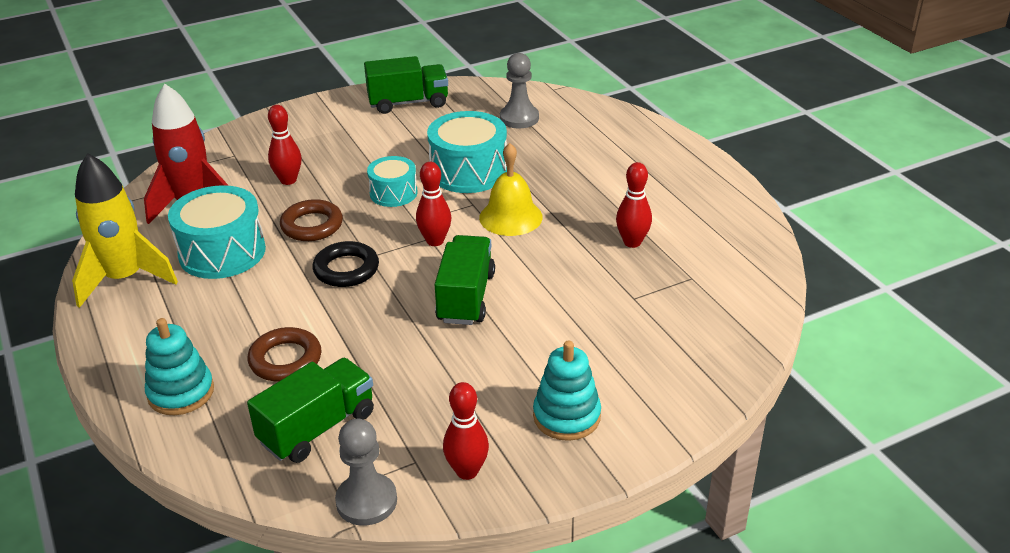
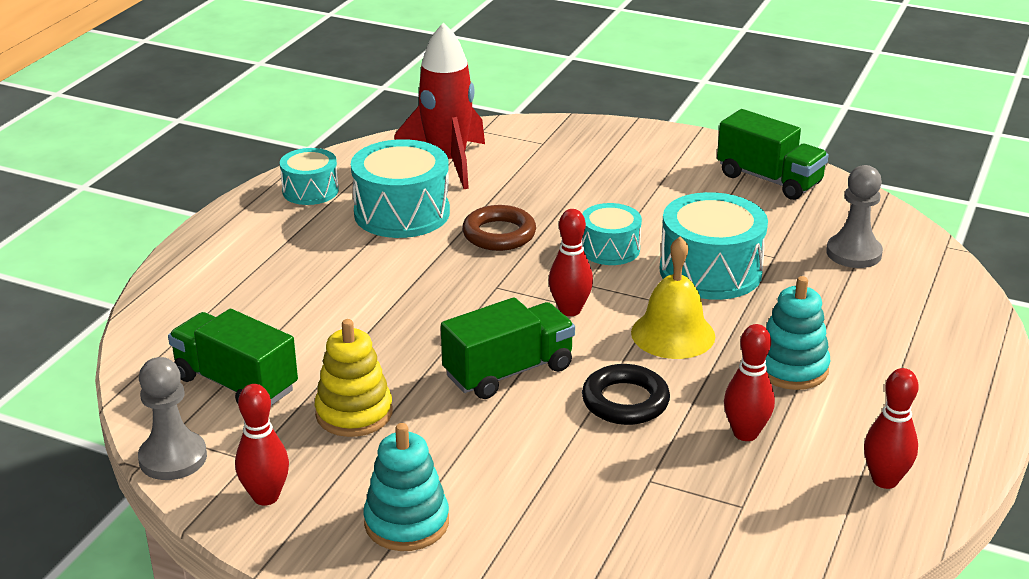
camera: 50 degrees right, 5 degrees down
yellow rocket [72,153,178,308] -> turquoise drum [280,148,339,205]
turquoise stacking toy [145,318,214,415] -> turquoise stacking toy moved to [765,276,830,390]
brown ring [247,327,321,382] -> none
green truck [247,358,374,463] -> green truck turned 150 degrees counterclockwise [168,309,298,406]
red bowling pin [268,105,301,185] -> red bowling pin moved to [864,368,918,489]
black ring [313,241,379,287] -> black ring moved to [582,364,670,425]
none -> yellow stacking toy [315,319,393,437]

